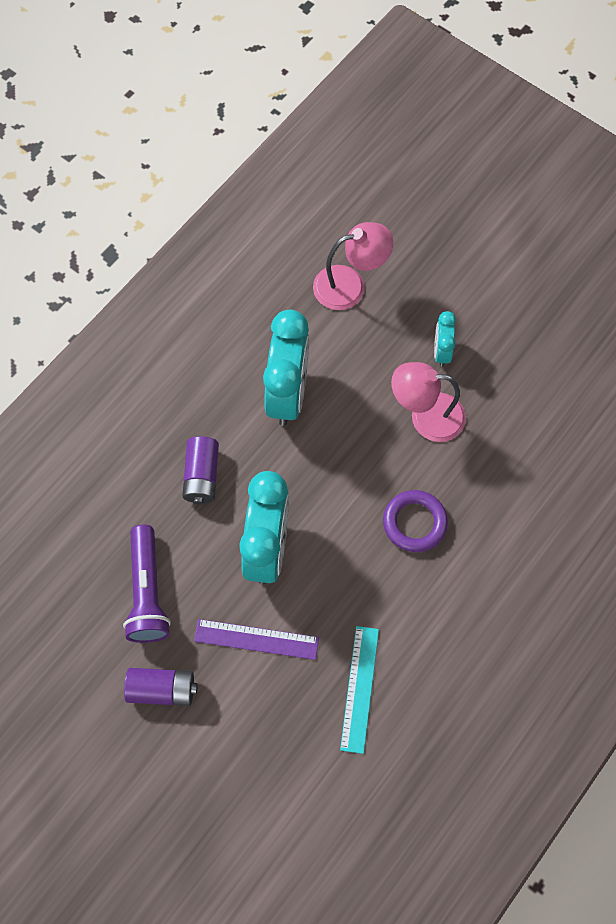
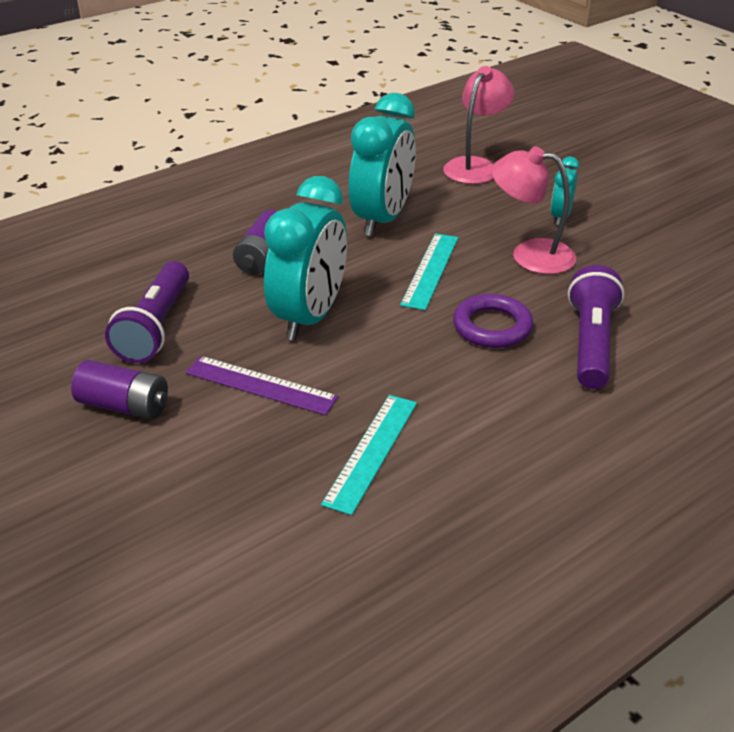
camera: 15 degrees right, 30 degrees down
pink lamp [313,222,393,310] -> pink lamp turned 60 degrees counterclockwise [443,66,514,184]
none -> turquoise ruler [400,233,458,310]
none -> purple flashlight [568,265,625,389]

